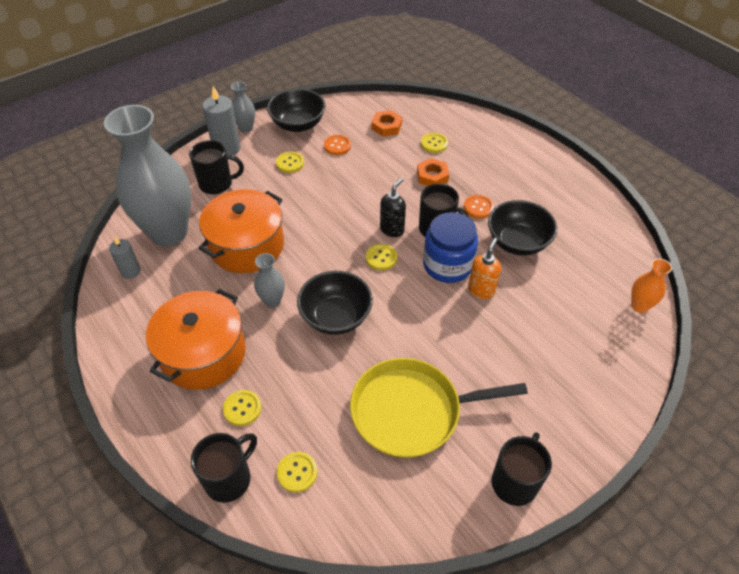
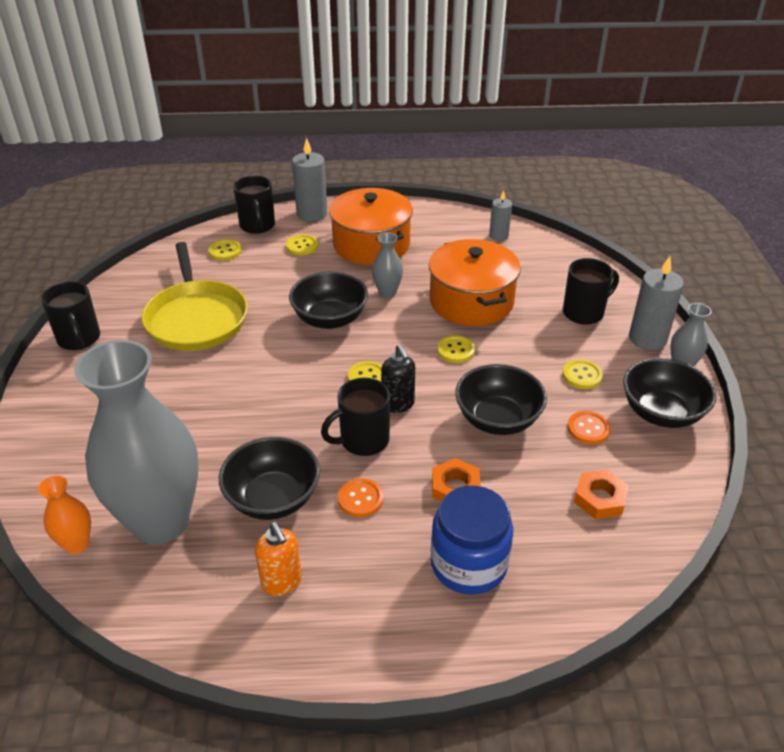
camera: 125 degrees right, 10 degrees down
grey vase [104,105,191,246] -> grey vase moved to [74,340,199,545]
black mug [189,140,244,194] -> black mug turned 150 degrees counterclockwise [563,258,619,325]
yellow pan [350,358,528,458] -> yellow pan turned 135 degrees clockwise [142,242,248,351]
yellow button [421,133,448,153] -> yellow button moved to [437,335,475,363]
blue jar [423,212,478,283] -> blue jar moved to [431,486,513,595]
orange soap dispenser [468,238,501,299] -> orange soap dispenser moved to [255,522,302,596]
none -> grey candle [292,137,328,221]
none -> black bowl [455,364,547,435]

